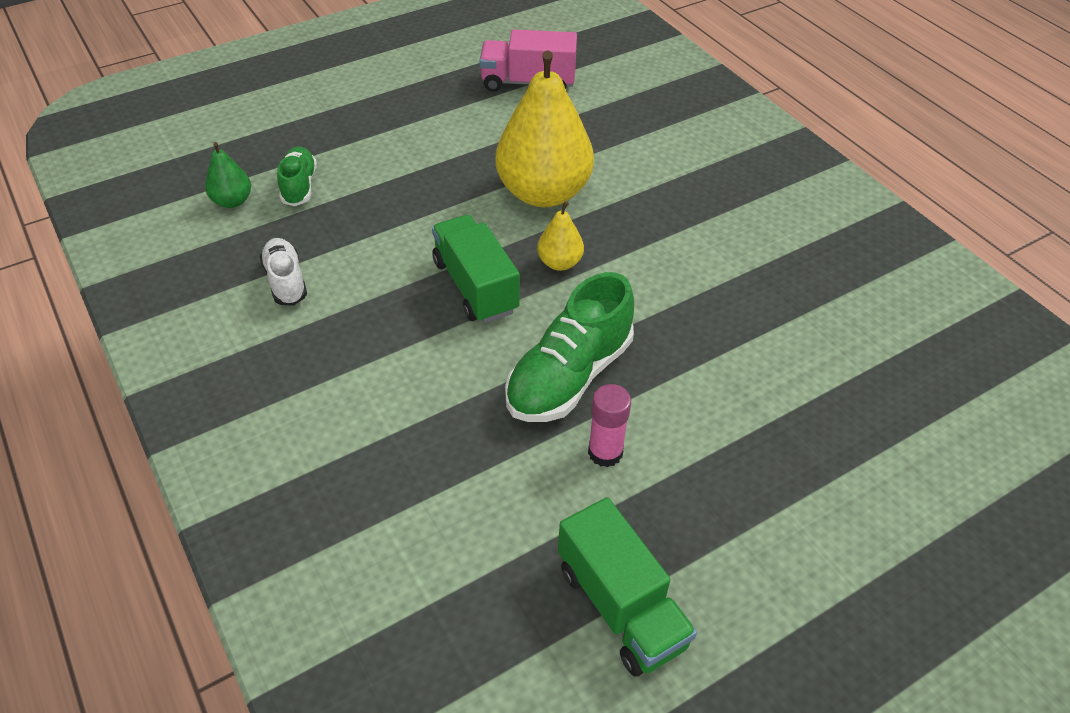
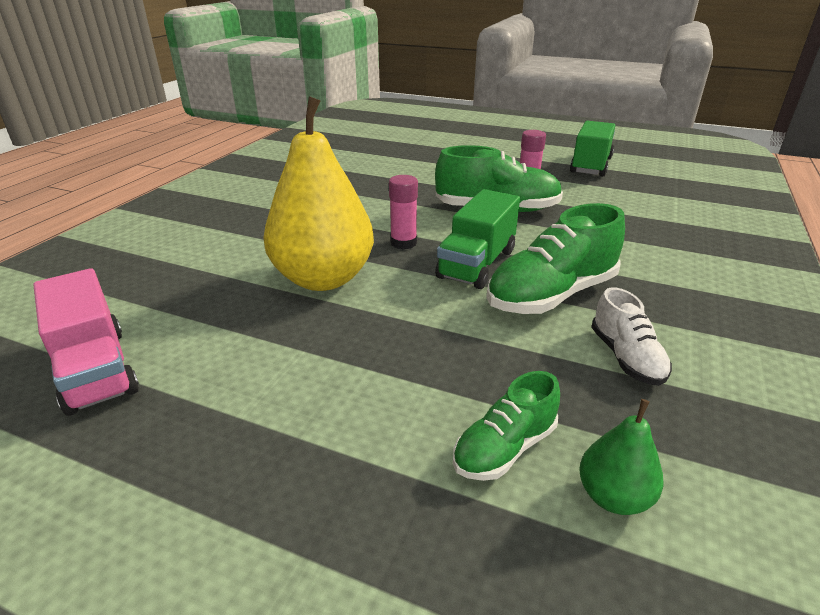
camera: 125 degrees left, 15 degrees down
white shoe [260,238,307,306] -> white shoe turned 45 degrees counterclockwise [591,287,672,386]
yellow pear [537,201,584,271] -> pink glue stick [389,175,418,249]
none -> green shoe [486,203,625,314]

